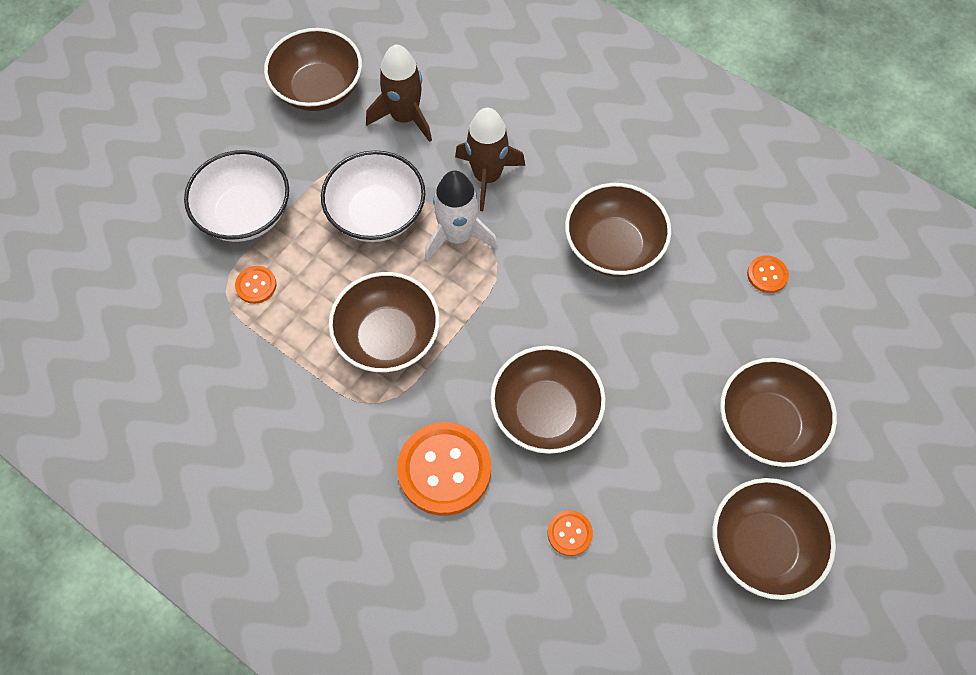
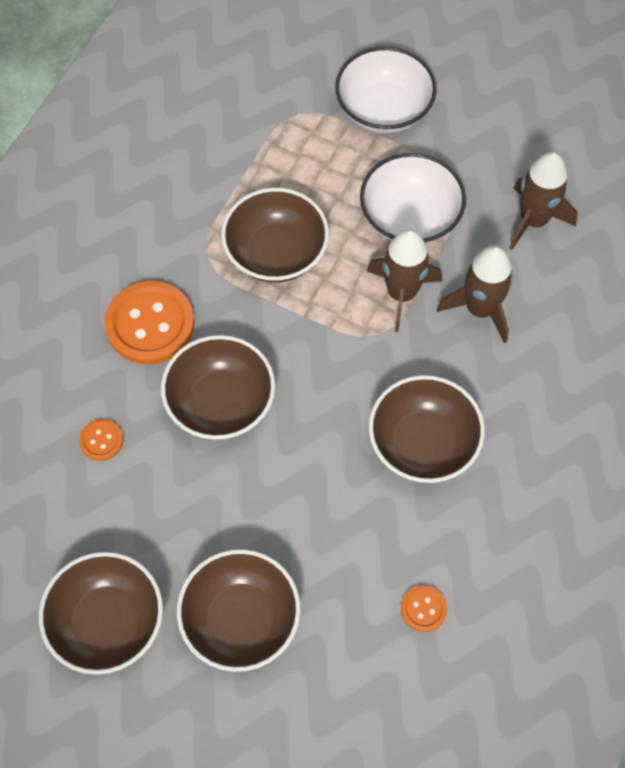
camera: 80 degrees right, 0 degrees up
orange button [235,266,276,304] -> none
brown bowl [264,28,362,111] -> none
white rocket [425,171,498,261] -> brown rocket [367,229,442,332]

